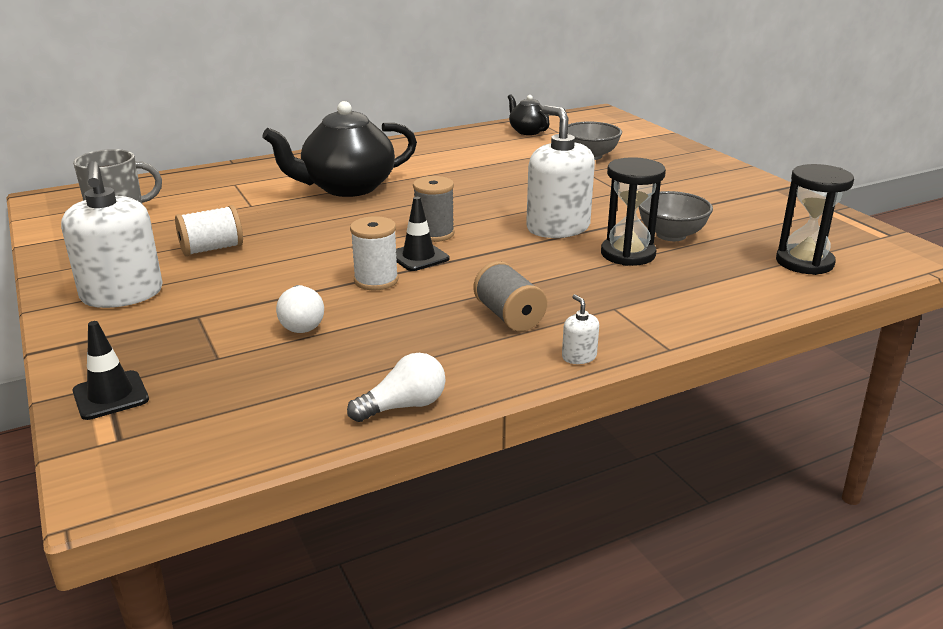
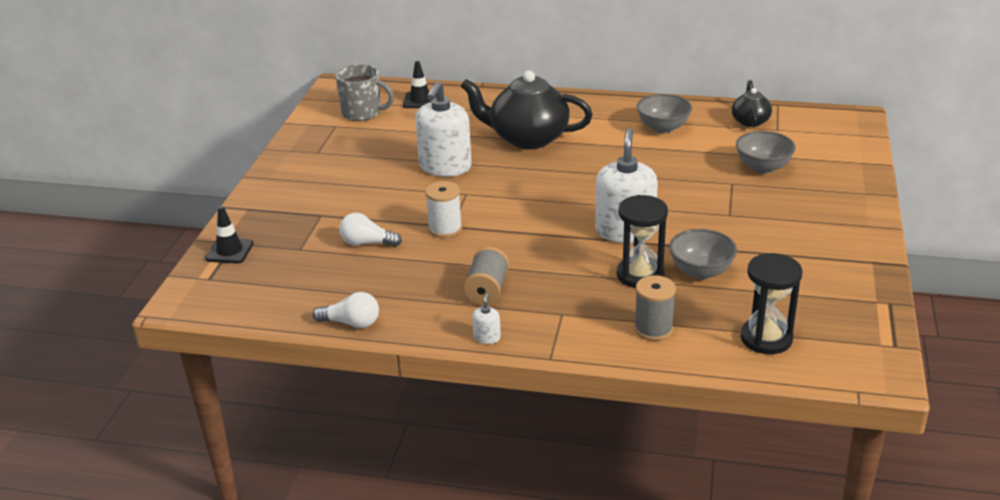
camera: 40 degrees right, 5 degrees up
white soap dispenser [61,161,163,308] -> white soap dispenser moved to [415,81,472,177]
white spool [175,205,243,256] -> none
white light bulb [276,285,324,333] -> white light bulb turned 75 degrees clockwise [339,213,402,247]
black traffic cone [396,197,450,271] -> black traffic cone moved to [403,61,437,108]
grey spool [413,176,454,242] -> grey spool moved to [634,275,676,341]
none -> grey bowl [637,94,692,134]

